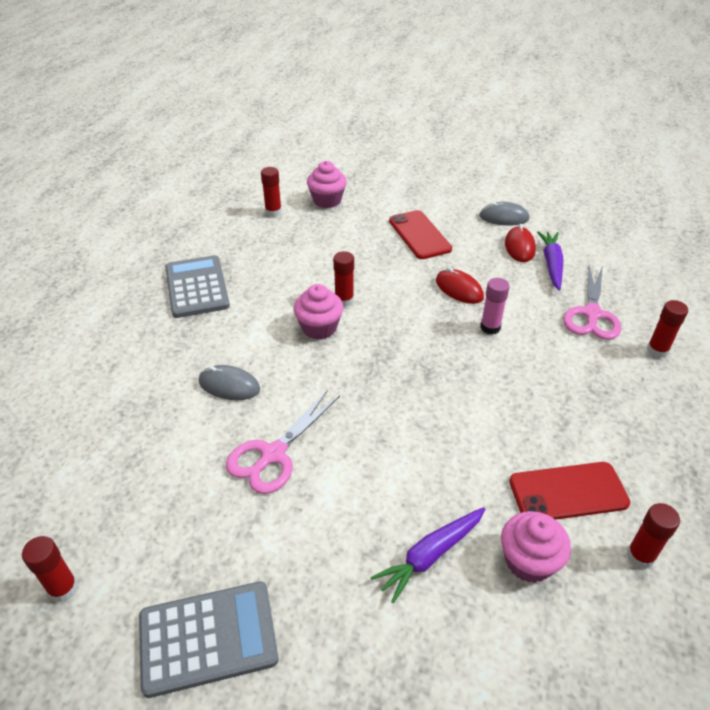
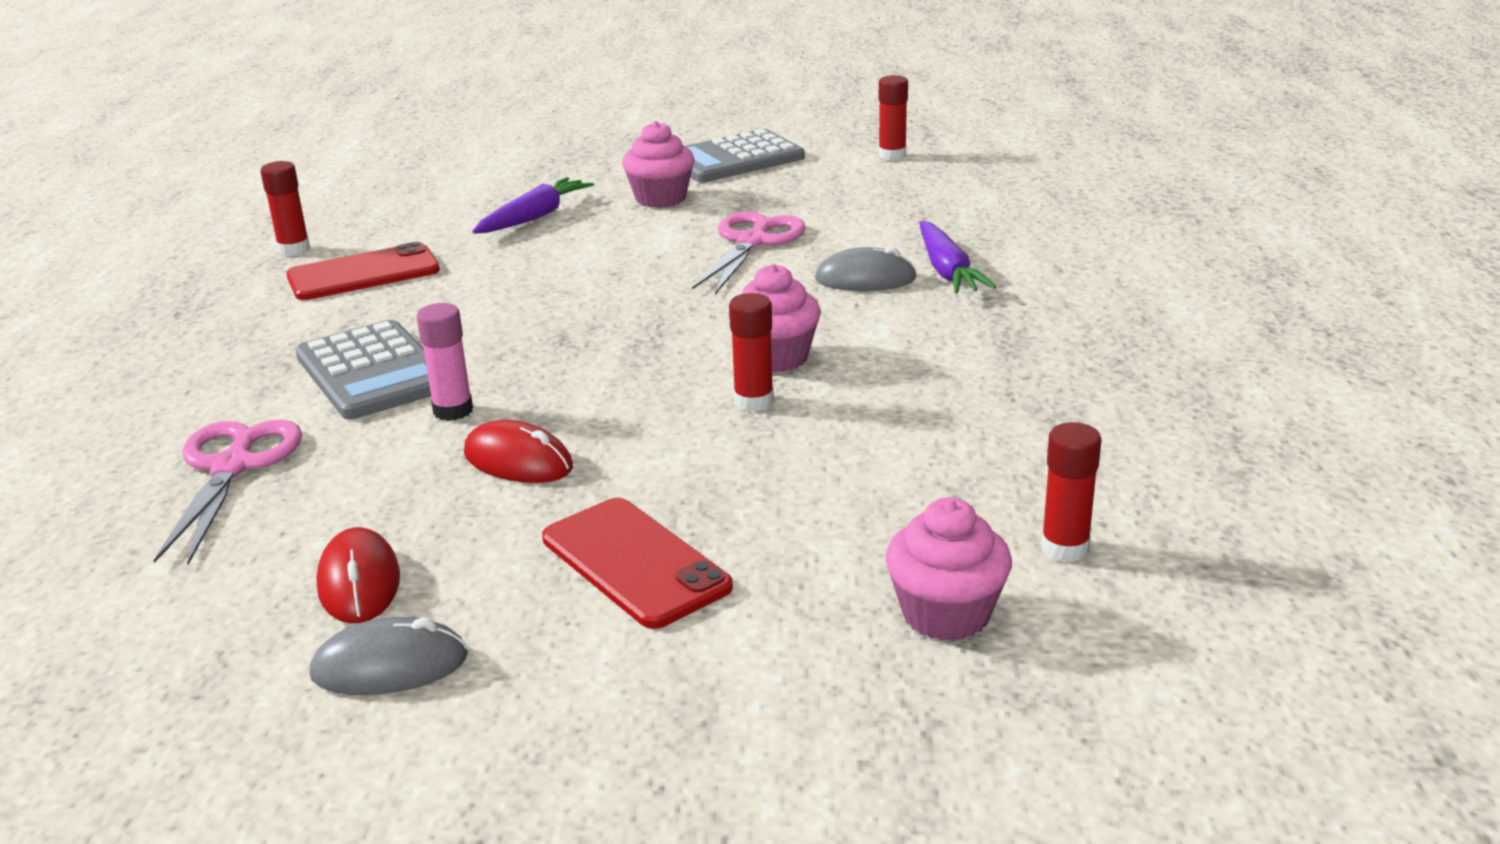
camera: 165 degrees right, 15 degrees down
grey calculator [165,255,230,318] -> grey calculator moved to [295,320,431,420]
pink cupcake [501,511,571,583] -> pink cupcake moved to [622,121,695,208]
purple carrot [537,231,564,291] -> purple carrot moved to [919,221,996,293]
red glue stick [647,300,688,358] -> none

